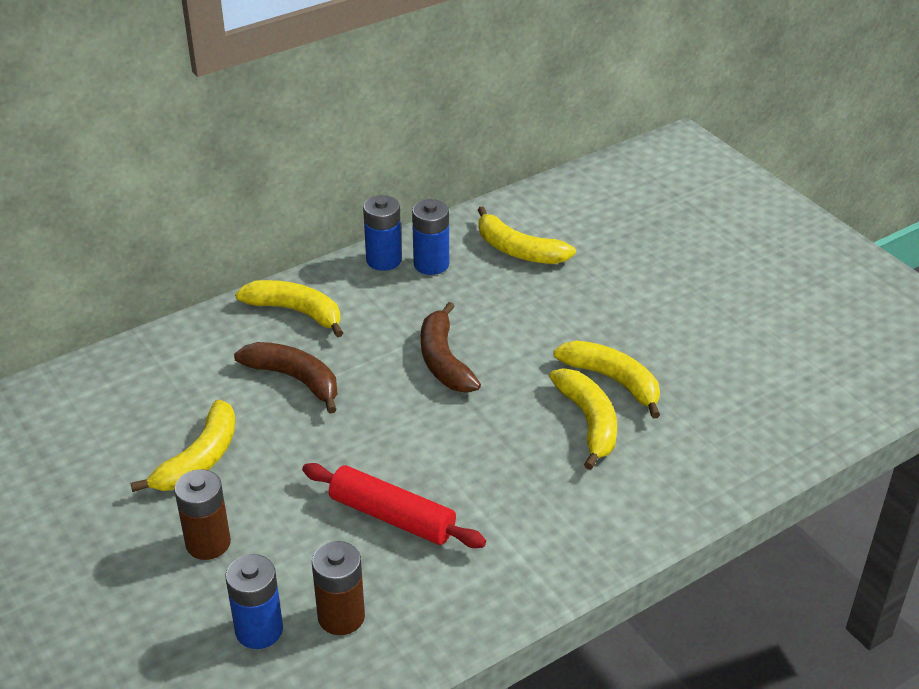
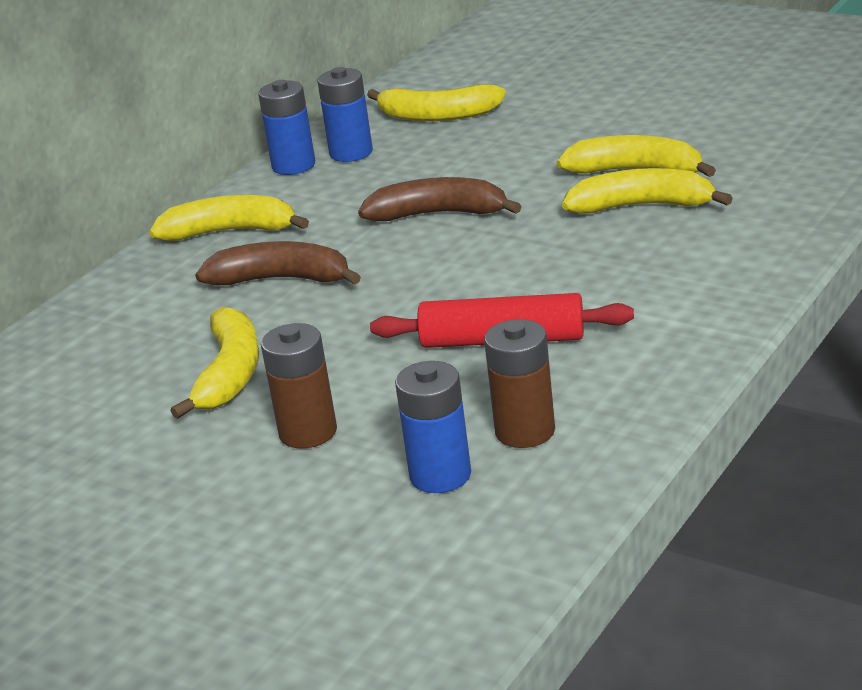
camera: 20 degrees left, 10 degrees down
brown banana [421,302,481,392] -> brown banana turned 135 degrees clockwise [358,177,522,221]
yellow banana [549,368,617,470] -> yellow banana turned 45 degrees counterclockwise [562,168,733,213]

